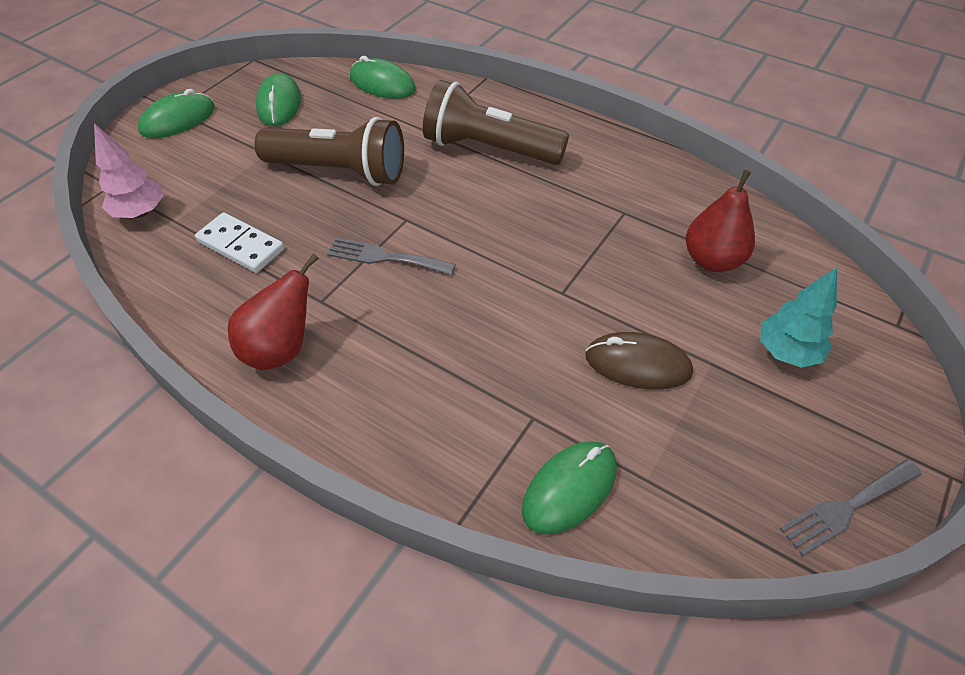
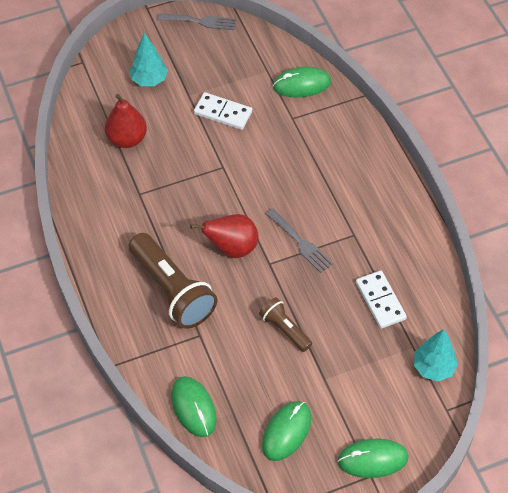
camera: 145 degrees left, 5 degrees up
pink tree [94,123,164,218] -> turquoise tree [414,329,458,381]
red pear [228,253,319,370] -> red pear moved to [190,214,259,258]
brown flashlight [254,117,404,186] -> brown flashlight [259,297,312,352], size x0.53
brown mouse [585,332,693,390] -> white domino [194,92,252,130]

